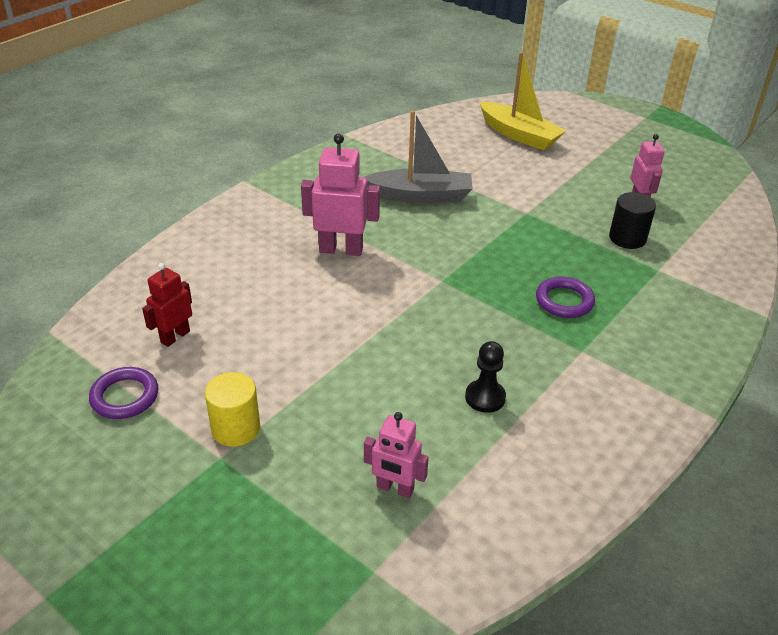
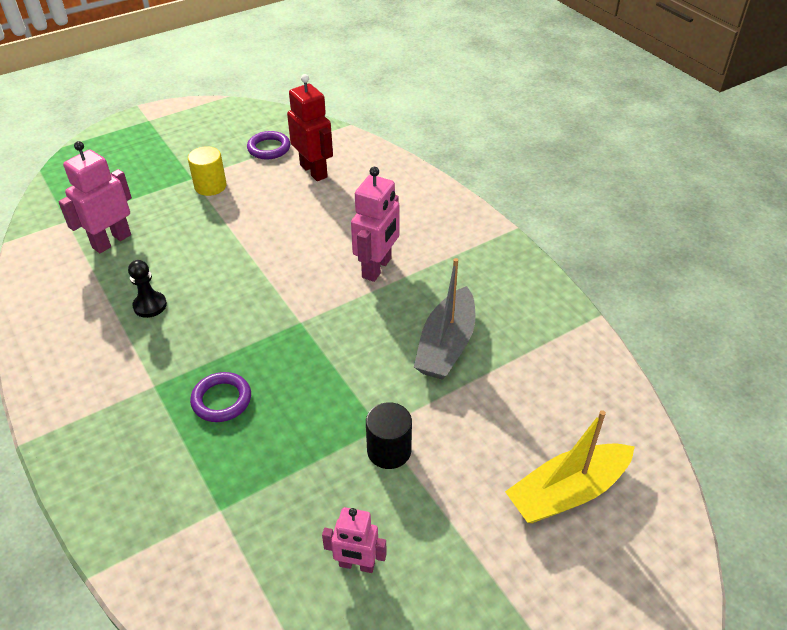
camera: 110 degrees right, 5 degrees up
red robot [142,263,192,347] -> red robot [287,74,333,181], size x1.59
pink robot [364,412,429,498] -> pink robot [58,141,132,253], size x1.59
black cylinder [609,192,656,249] -> black cylinder moved to [366,402,412,469]

